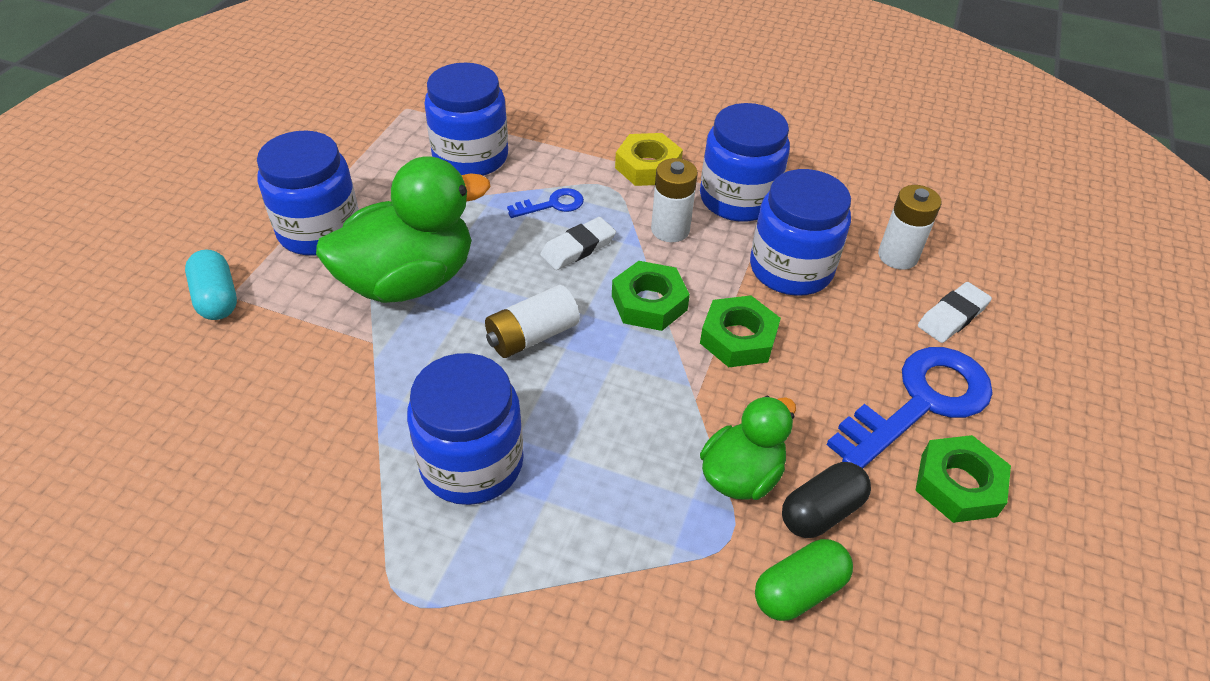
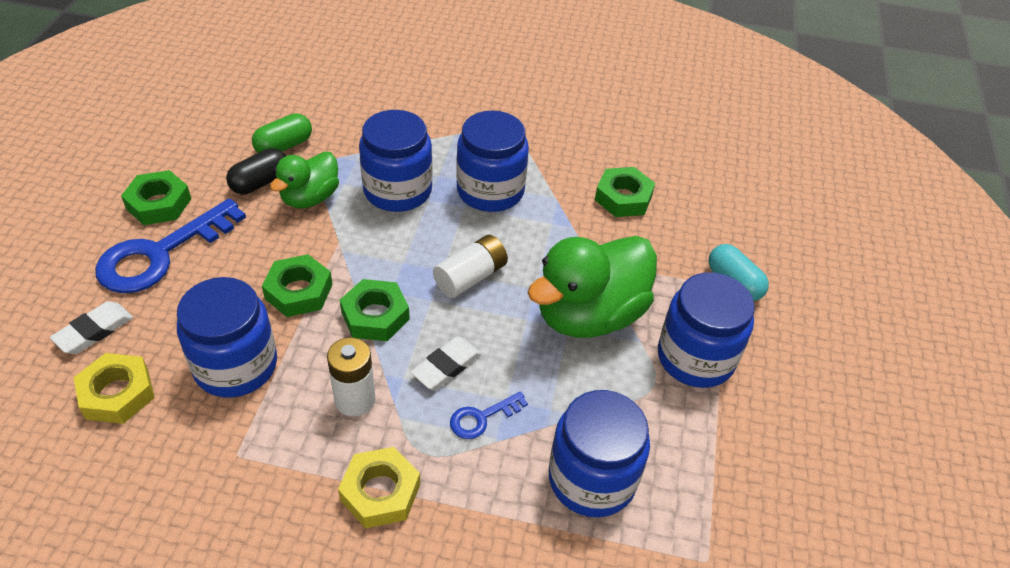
camera: 170 degrees right, 0 degrees up
blue jar [700,103,790,222] -> blue jar moved to [359,110,433,212]
white battery [878,185,942,270] -> yellow nut [74,353,155,424]
none -> green nut [595,167,655,217]

